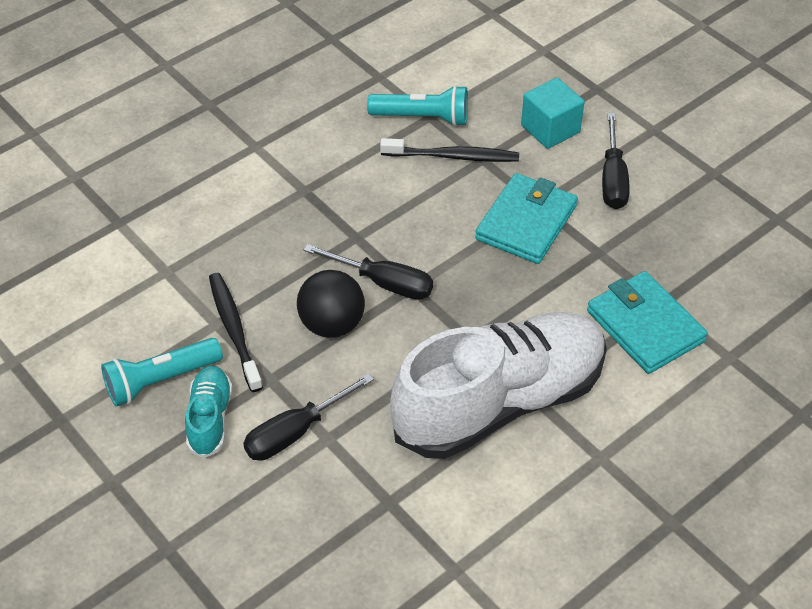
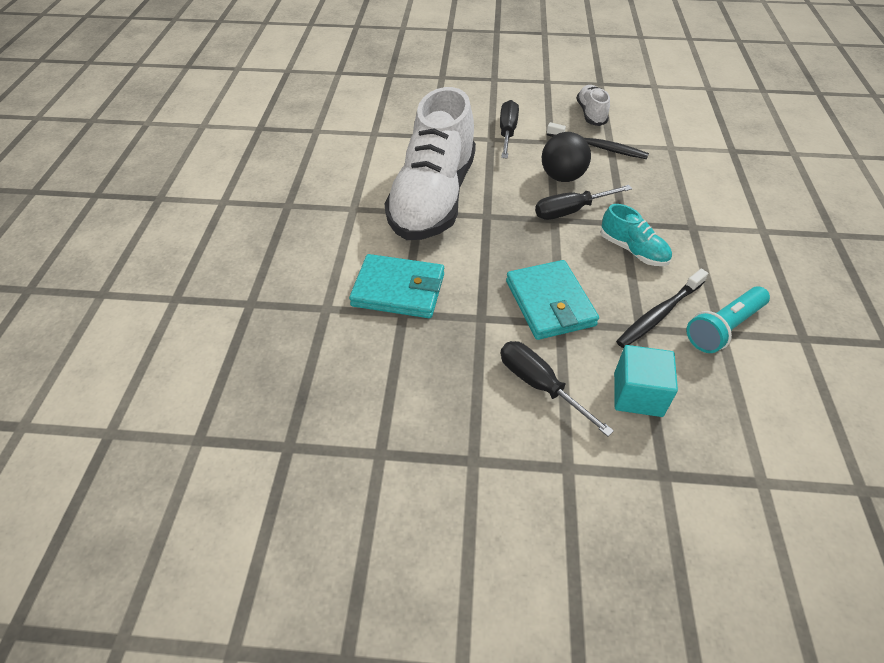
camera: 135 degrees right, 0 degrees up
turquoise flashlight [101,338,223,407] -> white shoe [577,85,610,126]
turquoise shoe [185,366,233,458] -> turquoise shoe moved to [600,204,672,266]

